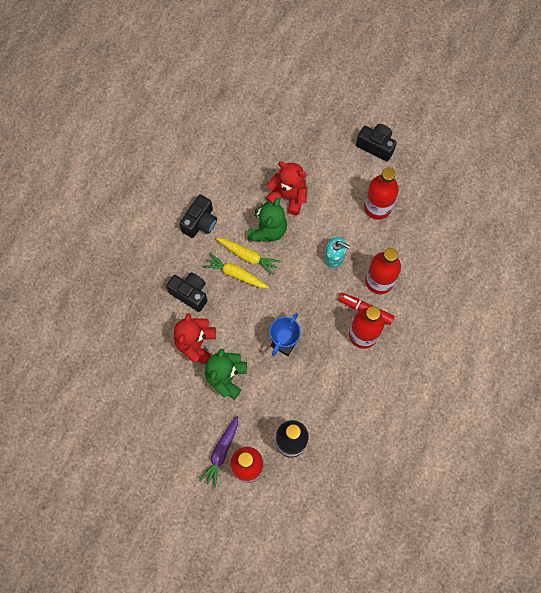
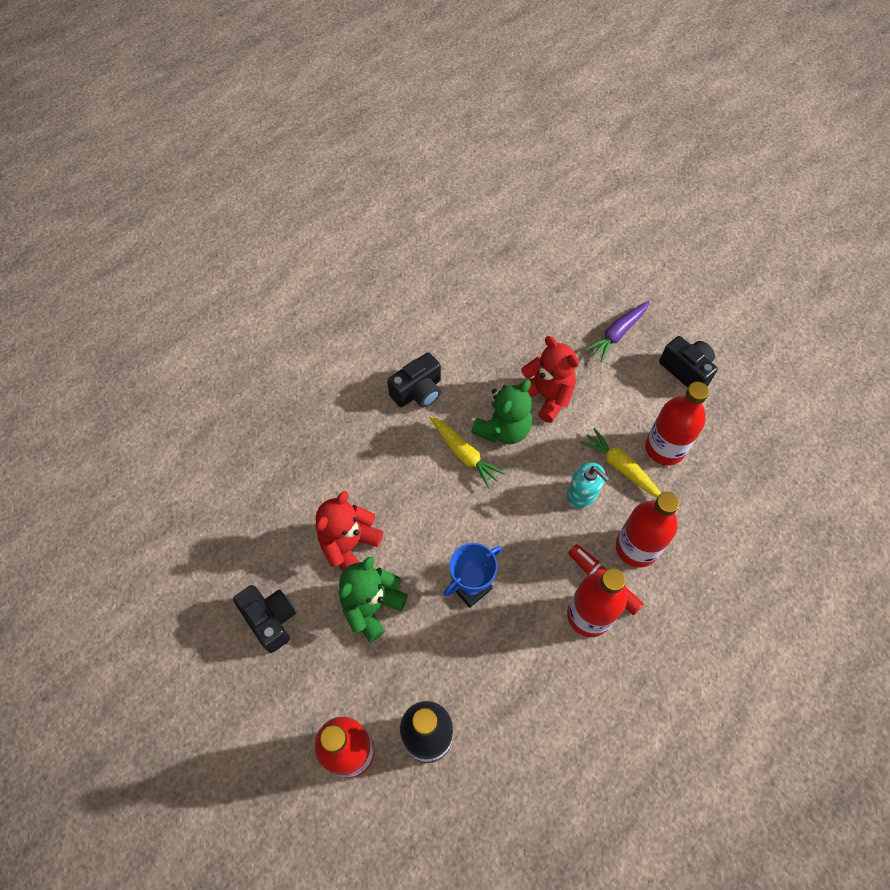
camera: 20 degrees right, 10 degrees down
black camera [166,273,208,312] -> black camera moved to [233,585,296,653]
purple carrot [199,416,238,488] -> purple carrot moved to [585,301,649,362]
yellow carrot [203,253,269,288] -> yellow carrot moved to [580,428,661,497]

